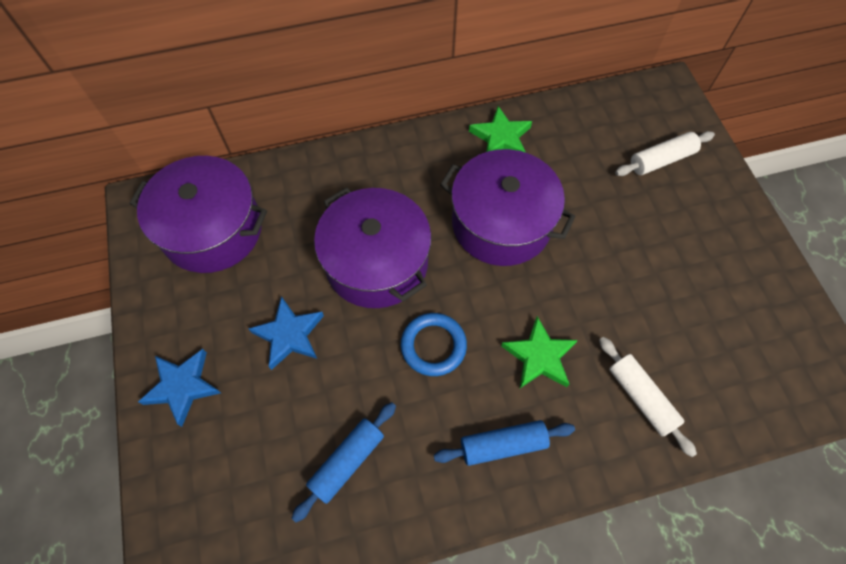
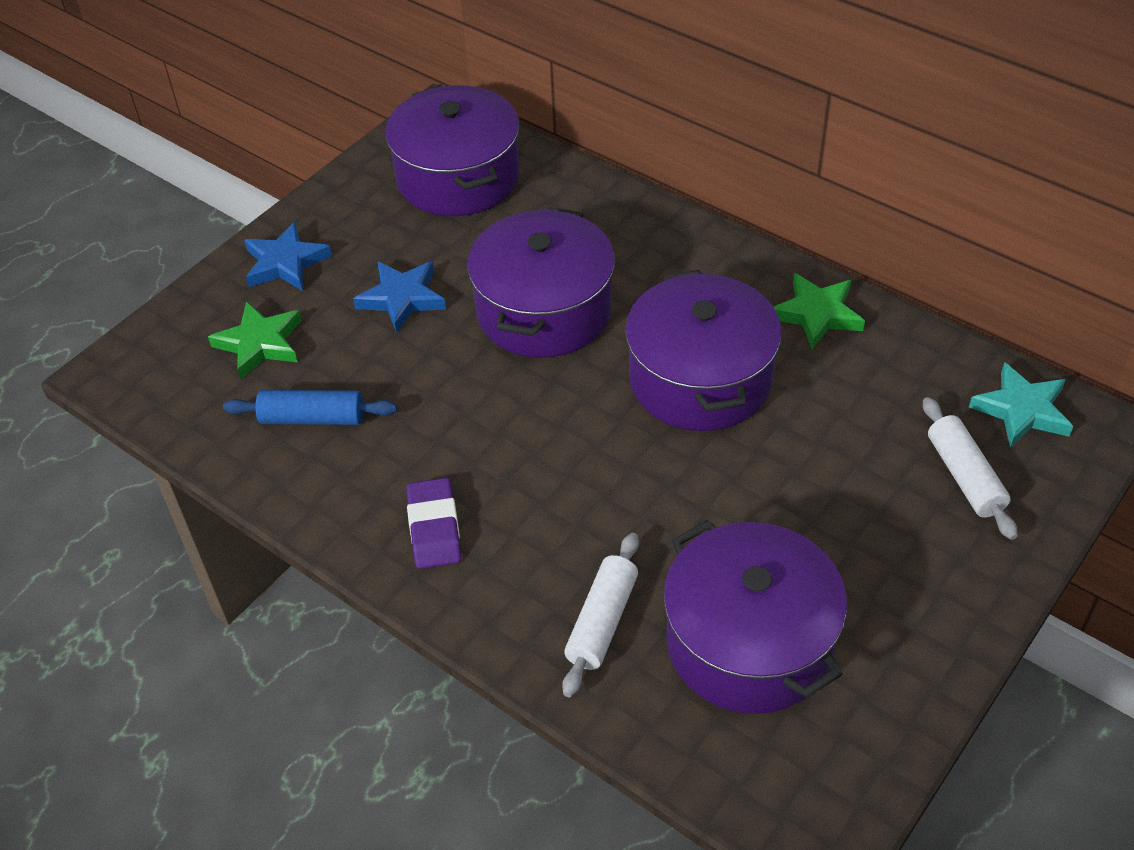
camera: 55 degrees right, 15 degrees down
blue ring [401,313,467,376] -> none
blue rolling pin [434,420,575,466] -> purple eraser [406,478,461,569]
green star [501,316,578,388] -> green star moved to [208,302,302,379]
white rolling pin [615,131,715,176] -> white rolling pin turned 45 degrees clockwise [923,397,1018,540]
none -> purple pot [663,520,847,714]
none -> turquoise star [969,362,1073,448]

